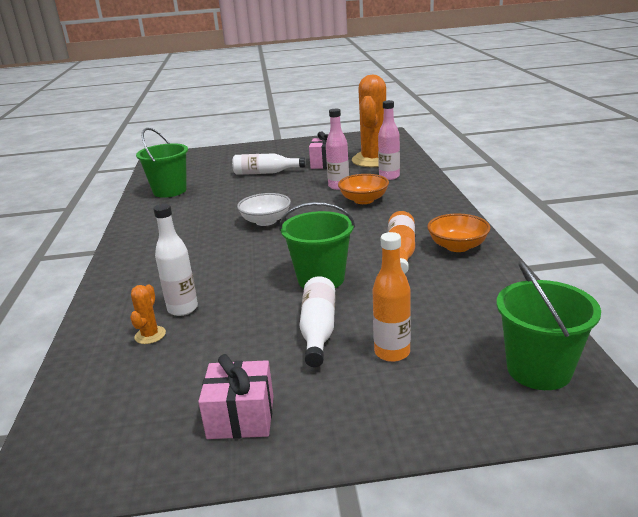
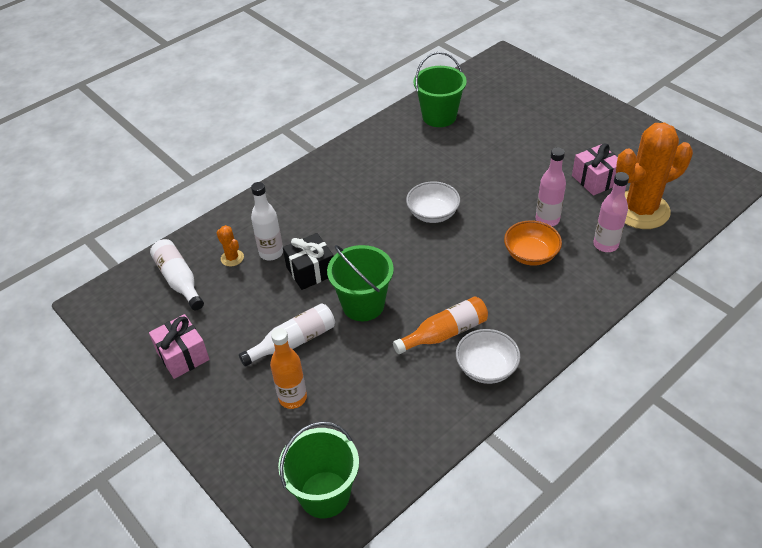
camera: 55 degrees right, 20 degrees up
orange cactus [130,284,166,344] -> orange cactus turned 75 degrees clockwise [217,225,244,267]
white bottle [232,153,305,175] -> white bottle moved to [150,239,204,311]
orange bowl [427,213,490,252] -> white bowl [456,329,521,384]
none -> black gift [283,233,334,290]

